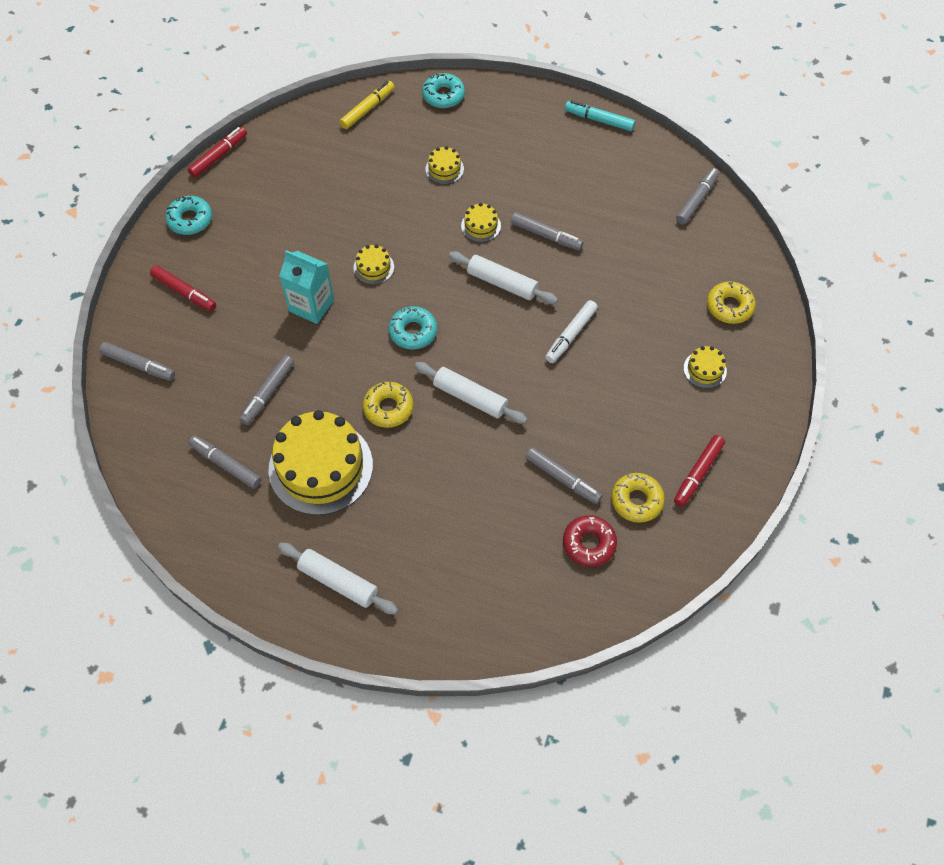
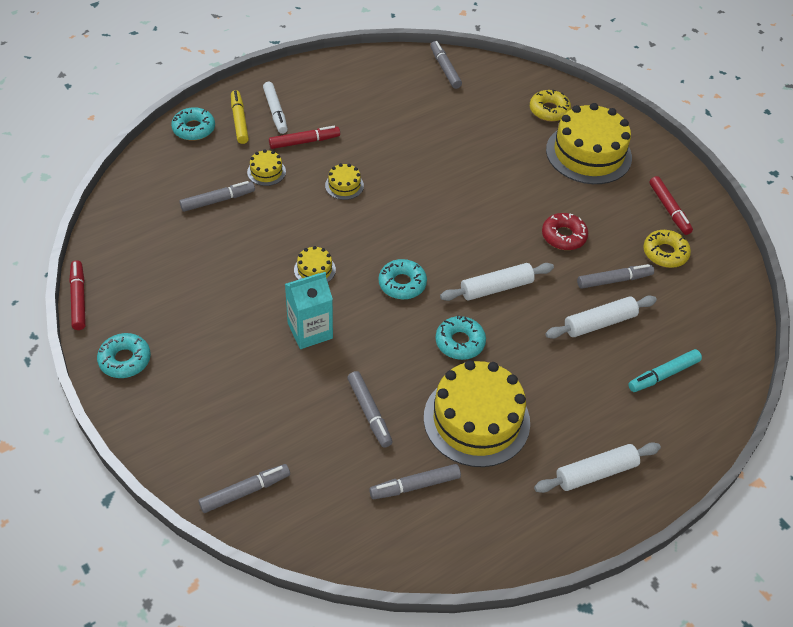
camera: 55 degrees left, 10 degrees down
red marker [150,265,216,312] -> red marker moved to [269,126,340,149]
yellow marker [339,81,395,129] -> yellow marker moved to [231,90,249,144]
yellow donut [363,381,413,428] -> turquoise donut [435,315,486,360]
white rolling pin [449,251,558,304] -> white rolling pin moved to [545,296,657,339]
grey marker [511,212,583,250] -> grey marker moved to [180,181,255,212]
white marker [545,300,598,363] -> white marker moved to [263,82,288,134]
red donut [563,515,617,567] -> red donut moved to [542,213,588,250]
turquoise marker [565,100,635,131] -> turquoise marker moved to [628,349,702,392]
yellow cake [683,346,727,388] -> yellow cake [546,103,632,184], size x2.31

